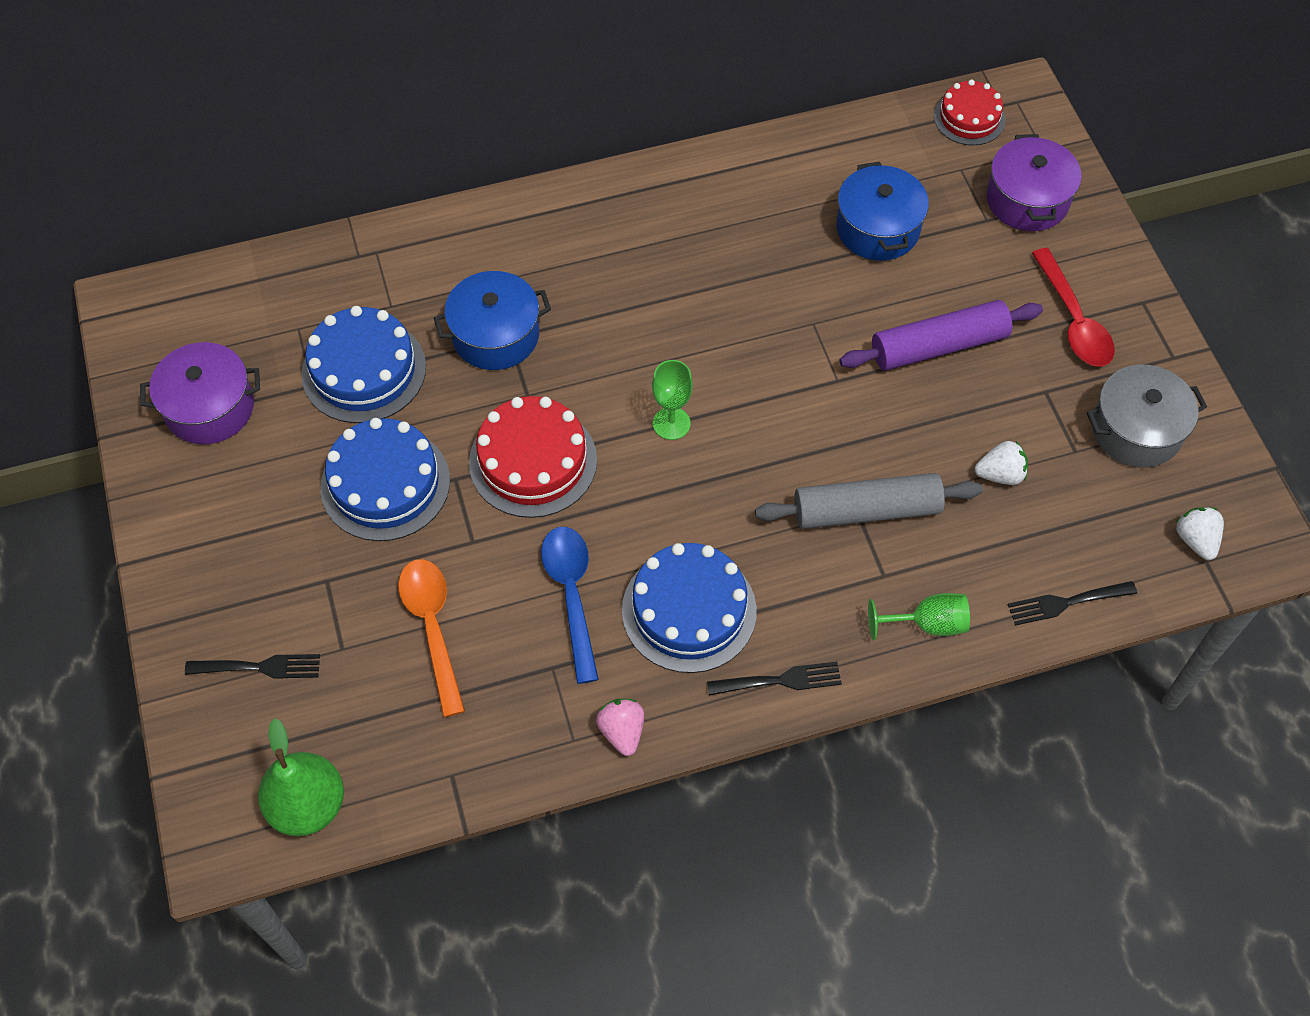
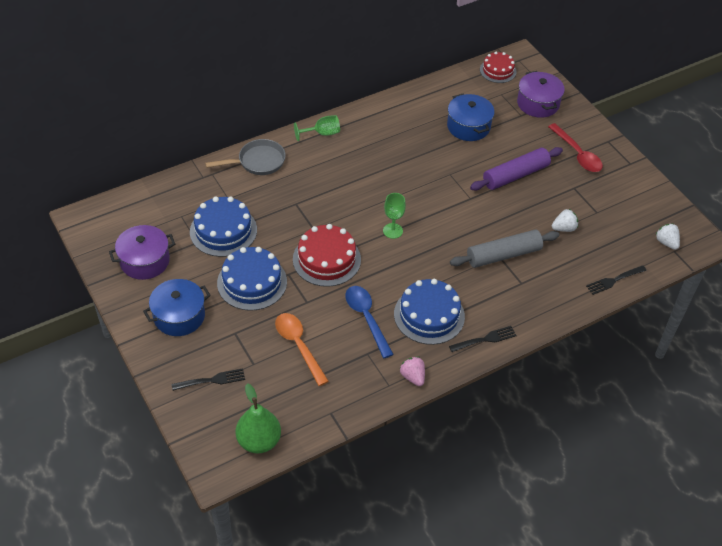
camera: 15 degrees left, 10 degrees down
blue pot [434,271,551,370] -> blue pot moved to [143,279,211,336]
green goblet [868,593,970,640] -> green goblet moved to [294,115,340,141]
grey pot [1087,365,1207,468] -> none
none -> grey pan [205,139,286,175]

